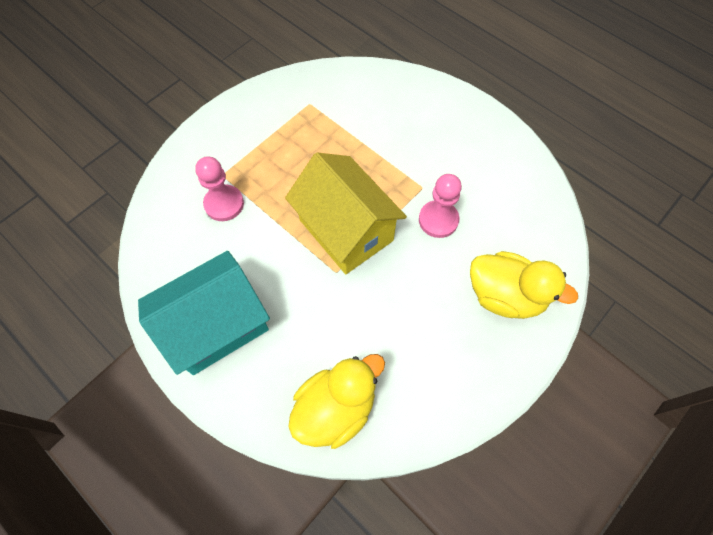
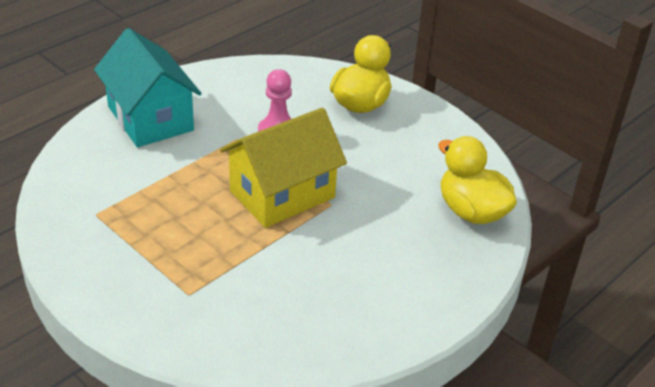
camera: 90 degrees left, 25 degrees down
turquoise house [138,251,270,375] -> turquoise house moved to [94,28,202,147]
pink pawn [195,157,244,221] -> none

